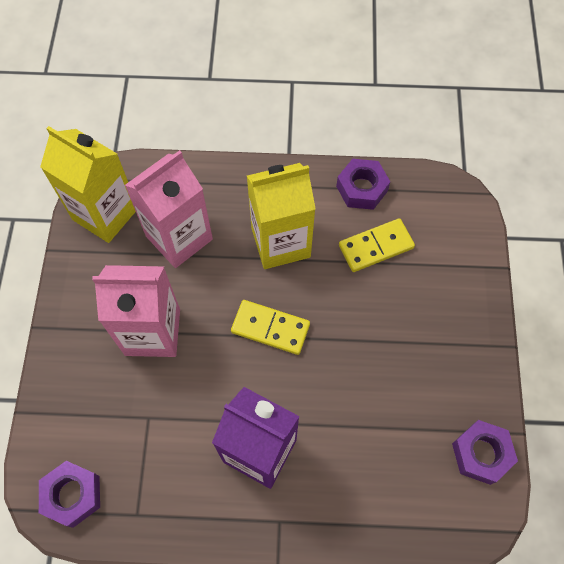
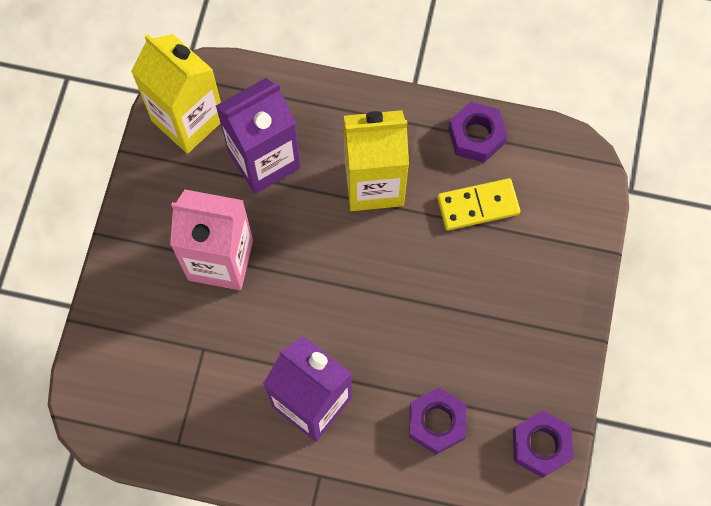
camera: 10 degrees right, 5 degrees up
purple nut [39,461,100,528] -> purple nut moved to [409,387,467,455]
pink carton [125,150,213,268] -> purple carton [216,78,301,194]
yellow domino [231,300,310,355] -> none

